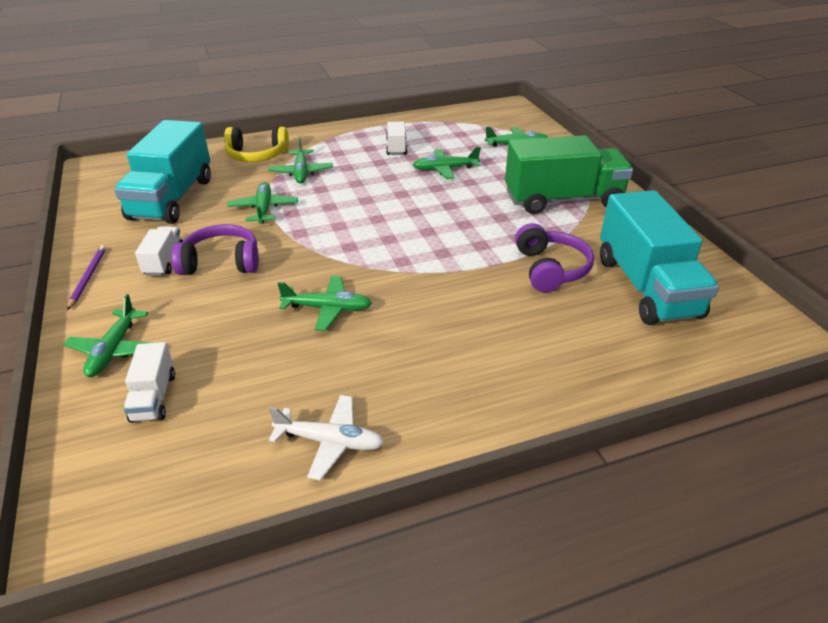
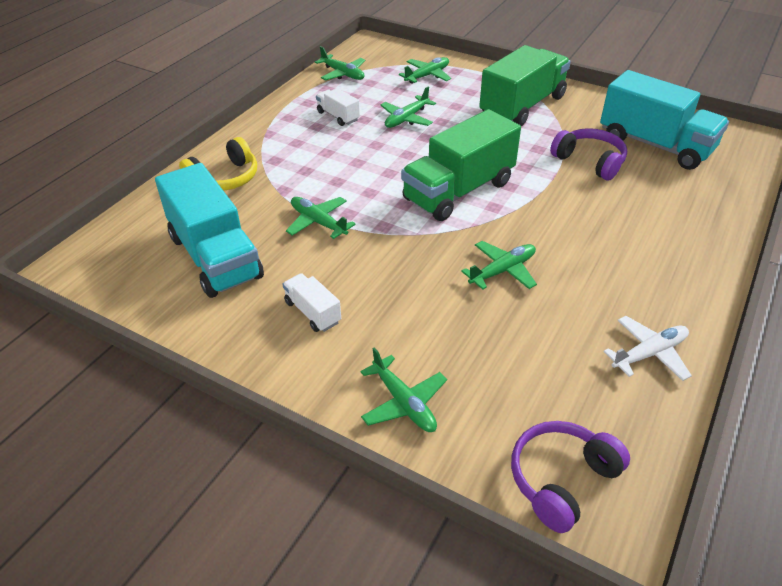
camera: 40 degrees left, 5 degrees up
purple pencil [67,245,106,310] -> none
white truck [123,342,175,423] -> none
purple headphones [171,224,259,275] -> purple headphones moved to [511,421,630,533]
green plane [269,137,333,183] -> green plane moved to [315,46,365,80]
none -> green truck [401,109,521,221]

